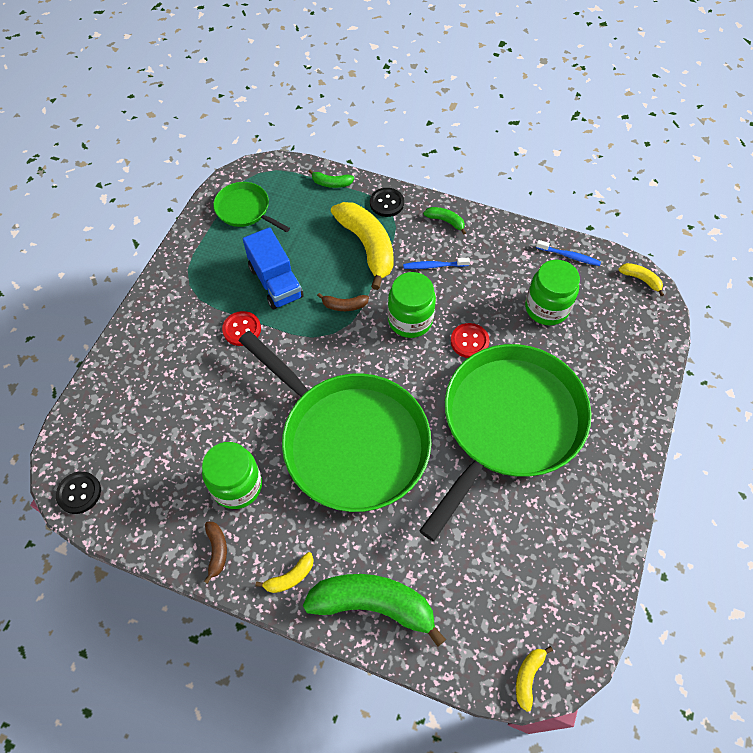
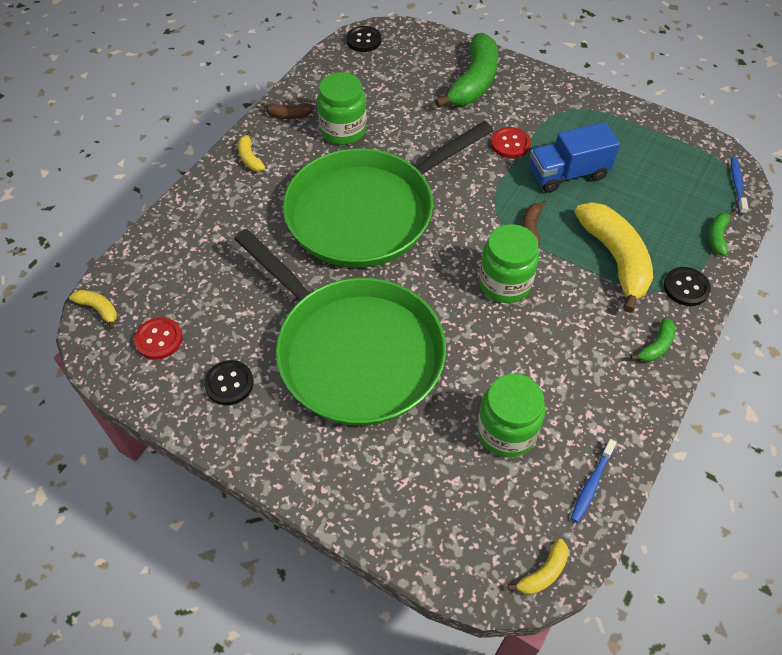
camera: 100 degrees right, 5 degrees down
green pan [213,182,290,232] -> none
green banana [303,574,446,647] -> green banana moved to [435,33,498,107]
yellow banana [331,202,394,290] -> yellow banana turned 90 degrees counterclockwise [575,202,653,313]
blue toothbrush [403,258,470,269] -> blue toothbrush moved to [731,157,748,214]
red button [451,323,490,358] -> red button moved to [134,317,183,360]
none -> black button [204,360,254,405]

